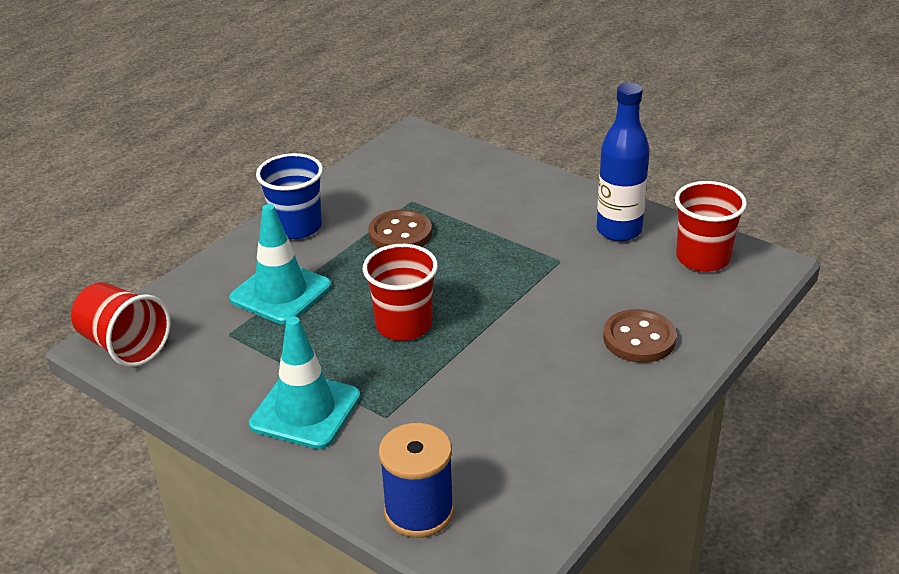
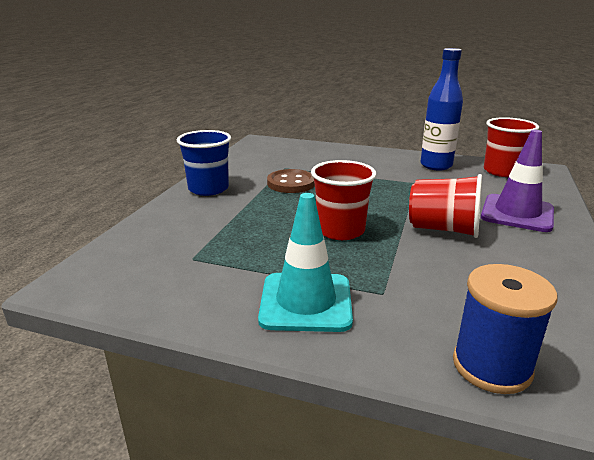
camera: 20 degrees left, 10 degrees down
red cup [71,282,171,367] -> red cup moved to [409,174,482,238]
turquoise traffic cone [229,204,331,324] -> none
brown button [603,309,677,363] -> purple traffic cone [481,130,554,232]

